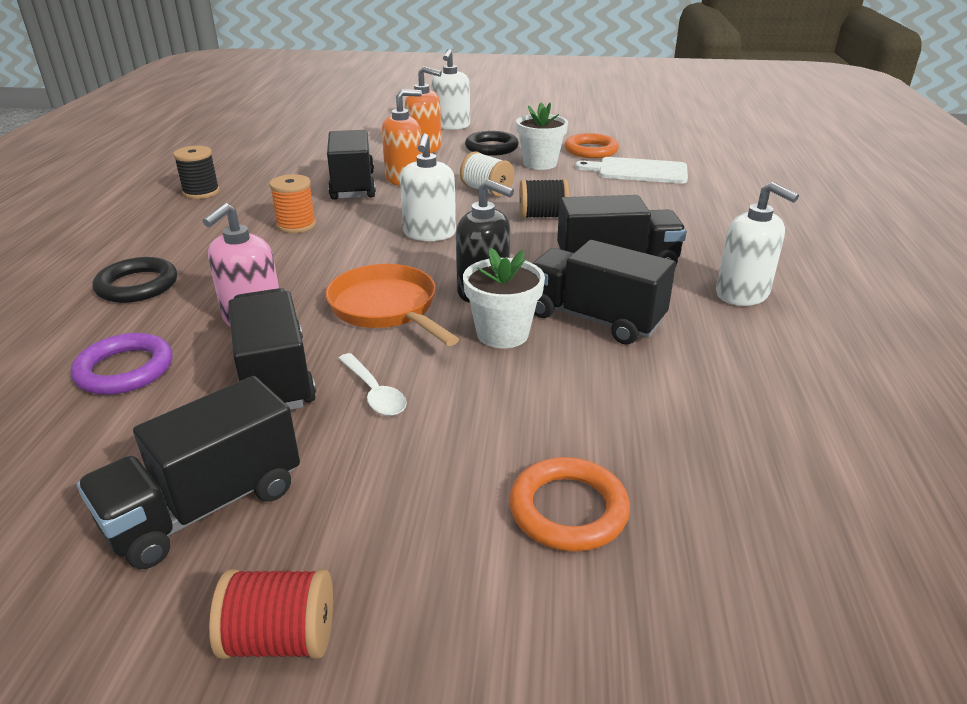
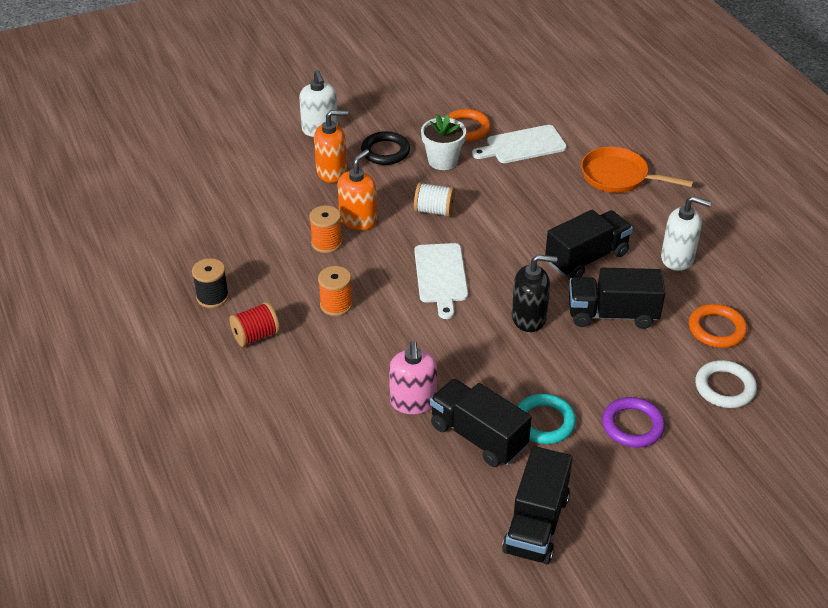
camera: 30 degrees left, 10 degrees up
purple ring [70,333,172,395] -> purple ring moved to [602,397,665,448]
black ring [92,257,177,303] -> none
red spool [209,569,333,659] -> red spool moved to [229,302,280,347]
orange pan [326,264,459,346] -> orange pan moved to [581,147,694,193]
black truck [327,130,376,200] -> orange spool [309,205,342,253]
white spoon [338,353,407,416] -> turquoise ring [517,394,576,444]
white soap dispenser [400,133,456,241] -> white cutting board [414,243,468,319]
white flower pot [463,248,545,348] -> none
orange ring [509,457,630,551] -> orange ring moved to [689,304,747,348]
black spool [519,179,569,219] -> none
none -> white ring [695,360,757,408]

